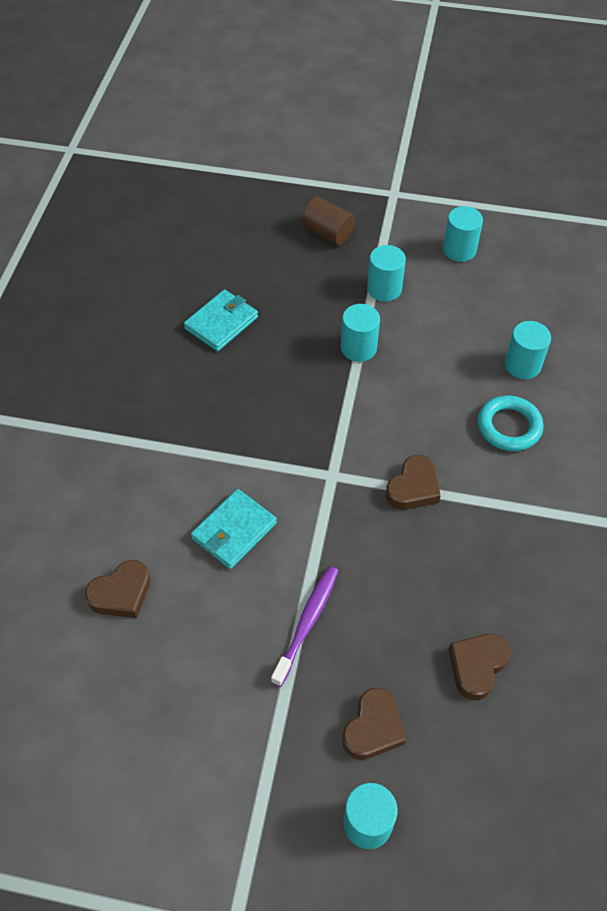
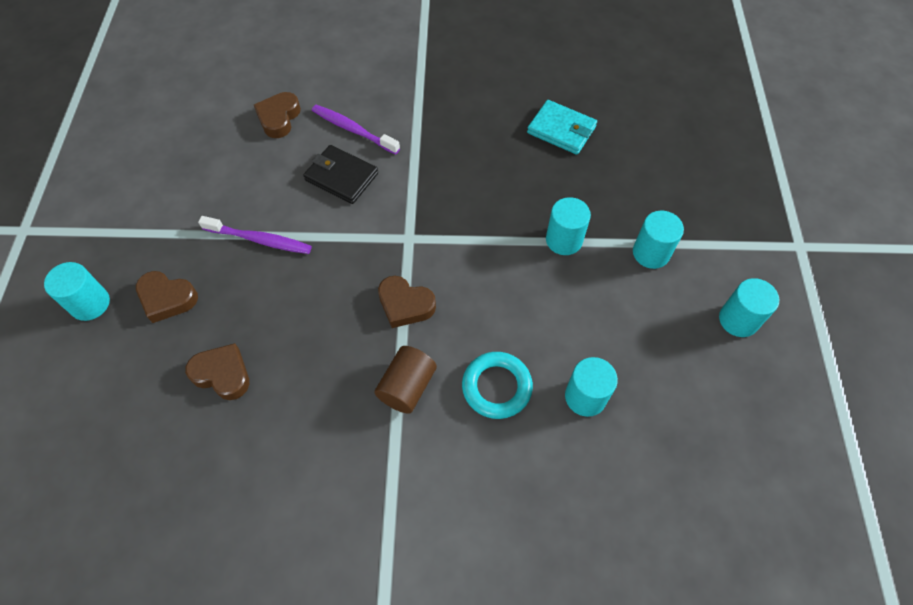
camera: 80 degrees right, 5 degrees up
brown heart [85,560,150,618] -> brown heart turned 60 degrees clockwise [254,92,301,138]
turquoise wallet [191,489,277,569] -> black wallet [304,145,378,204]
brown cylinder [302,197,355,245] -> brown cylinder moved to [374,346,437,414]
none -> purple toothbrush [312,105,400,155]

